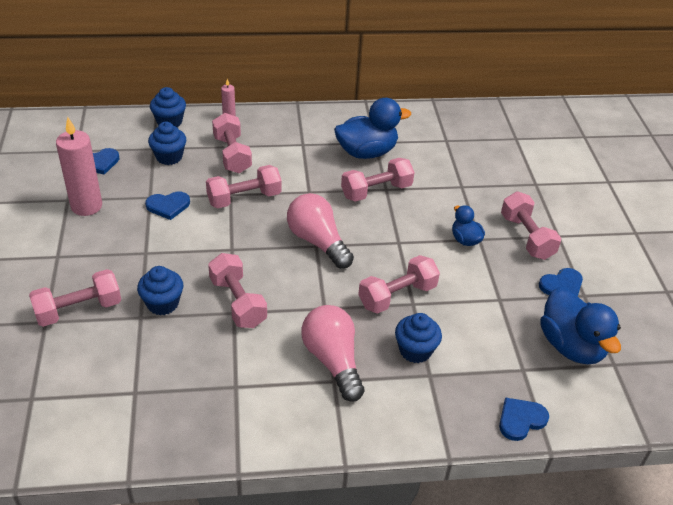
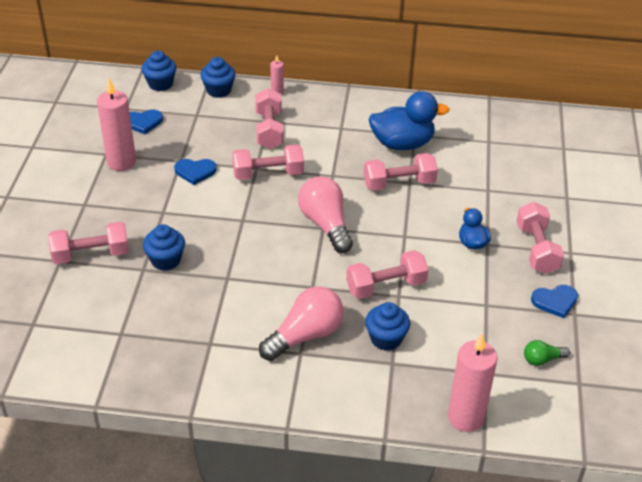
camera: 15 degrees right, 0 degrees up
blue cupcake [148,122,186,165] -> blue cupcake moved to [142,51,177,91]
pink dumbbell [208,253,267,328] -> none
pink light bulb [301,305,364,402] -> pink light bulb turned 60 degrees clockwise [259,287,344,361]
blue heart [499,398,549,441] -> pink candle [448,334,497,432]
blue duck [540,287,621,364] -> green light bulb [524,340,570,366]

